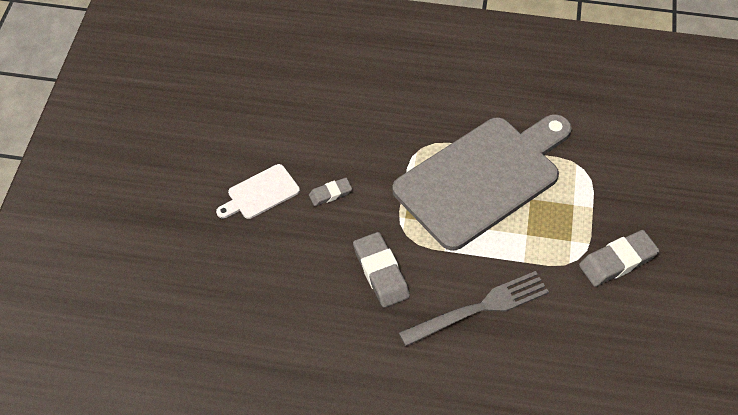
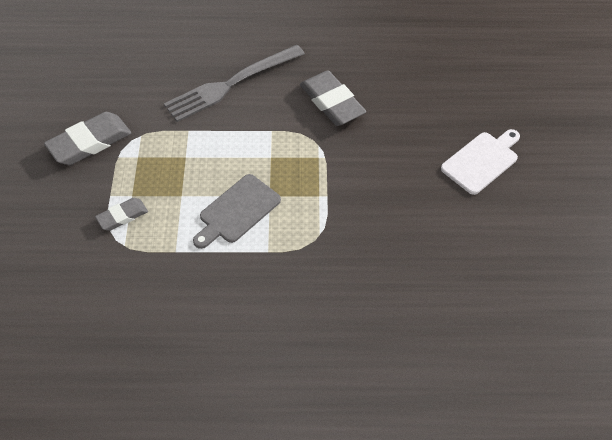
camera: 170 degrees right, 0 degrees up
grey eraser [309,178,352,206] -> grey eraser moved to [95,198,148,231]
grey cutting board [392,114,572,251] -> grey cutting board [193,174,281,249], size x0.42

